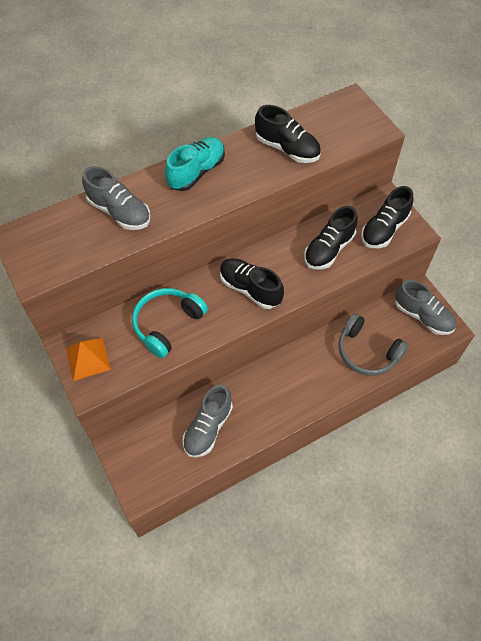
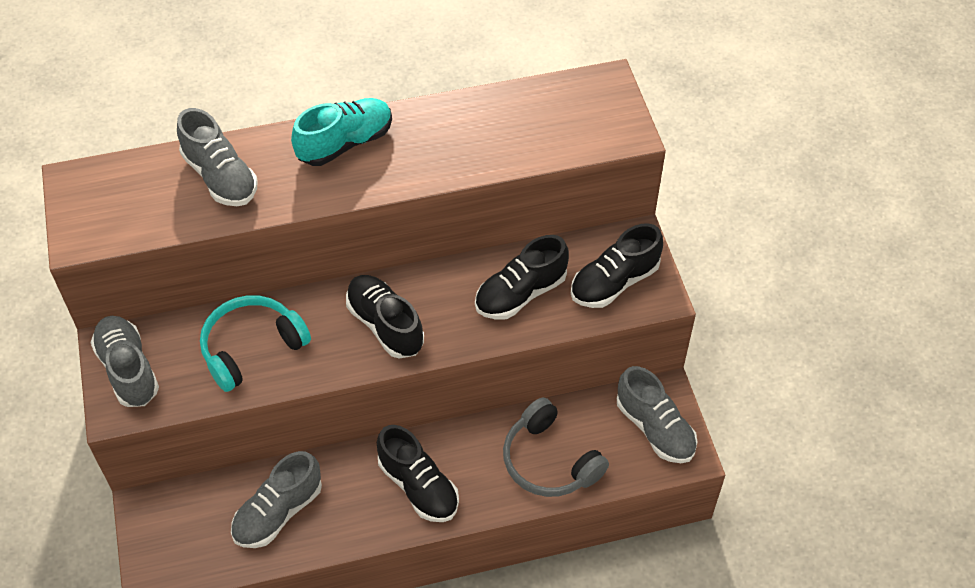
camera: 15 degrees right, 5 degrees down
orange pyramid [66,338,111,381] -> grey shoe [90,316,159,407]
black shoe [255,105,321,163] -> black shoe moved to [377,425,459,522]

